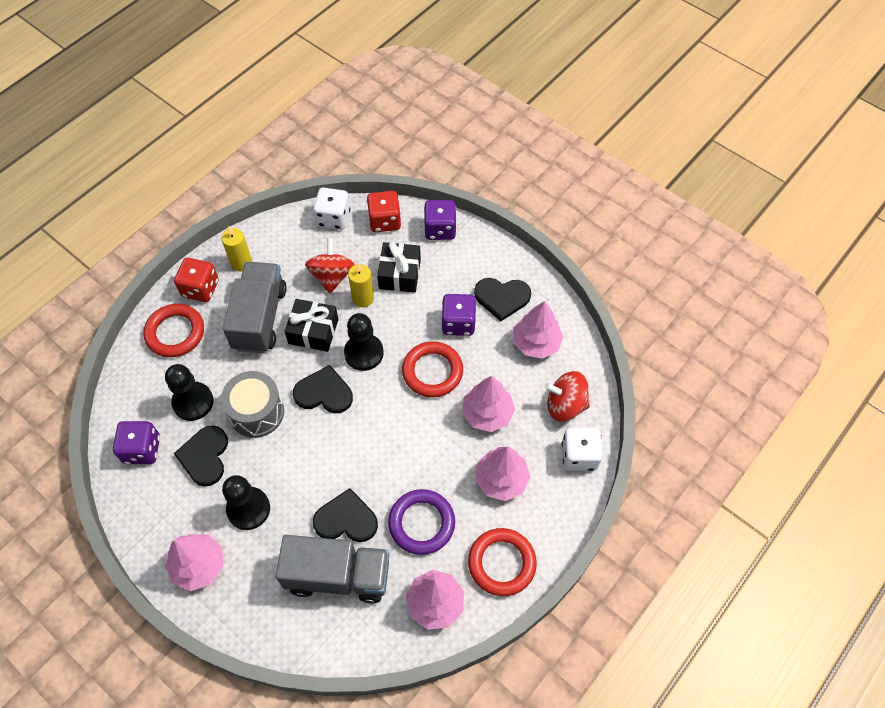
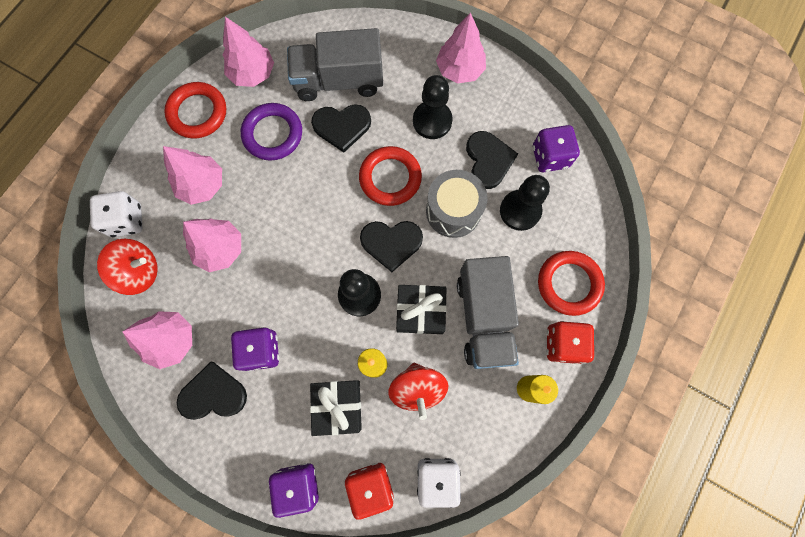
camera: 170 degrees right, 15 degrees up
red ring [402,341,463,397] -> red ring moved to [359,146,422,206]

